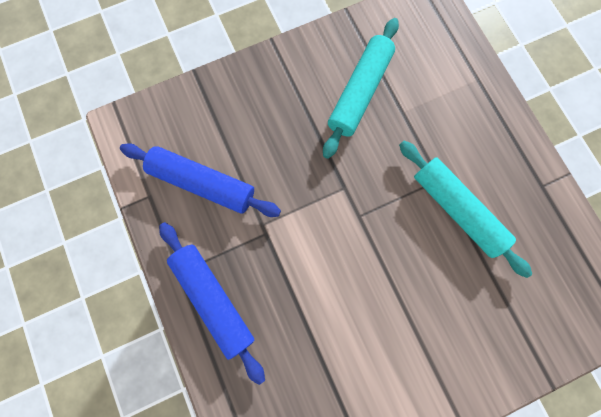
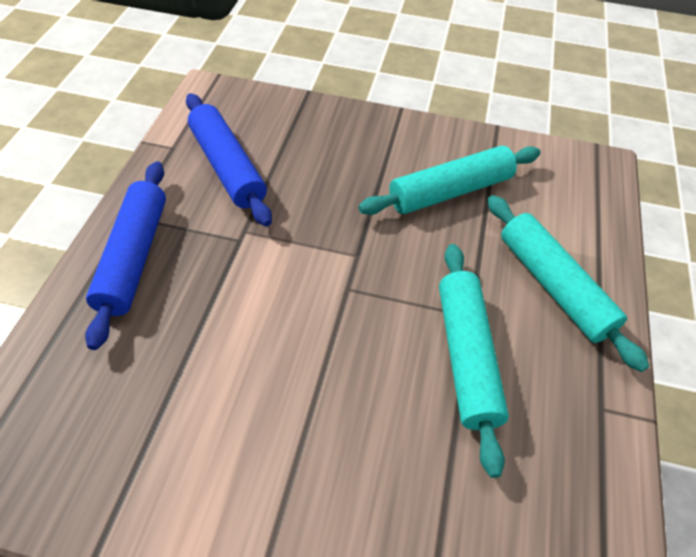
camera: 35 degrees right, 25 degrees down
none -> turquoise rolling pin [487,195,649,372]

